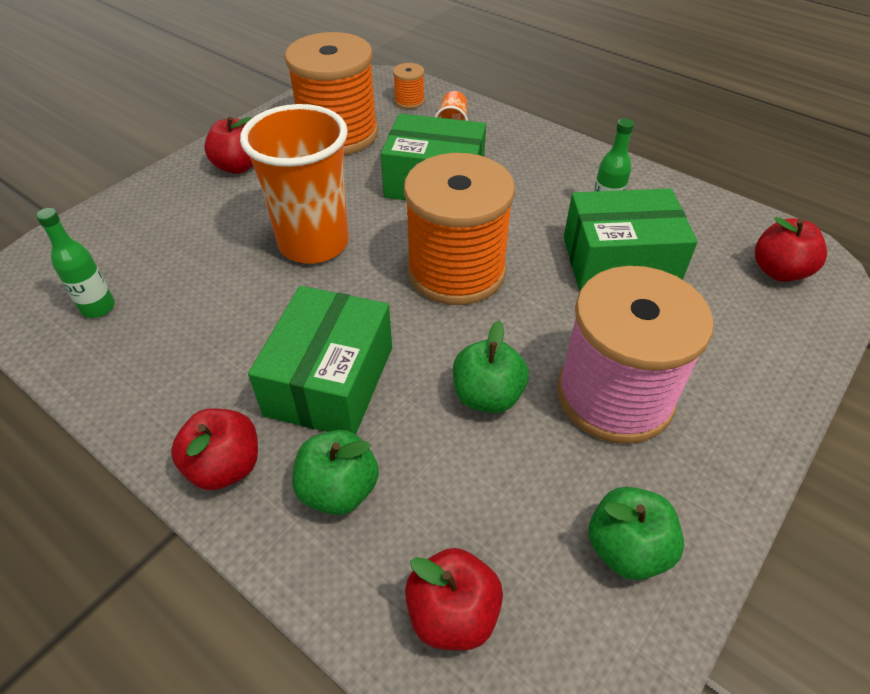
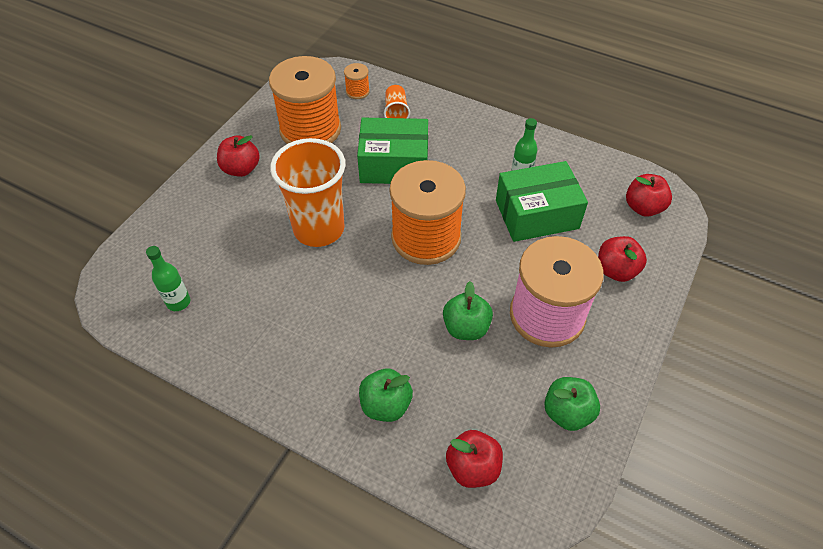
camera: 10 degrees left, 5 degrees up
red apple [171,408,258,490] -> red apple moved to [598,236,647,282]
green box [248,286,392,434] -> none

